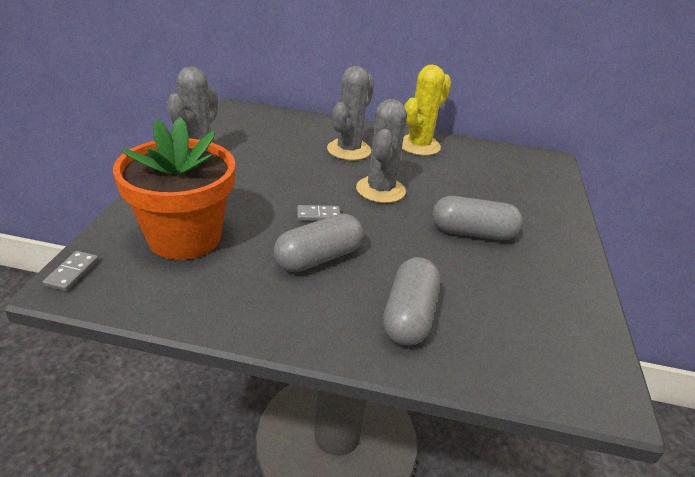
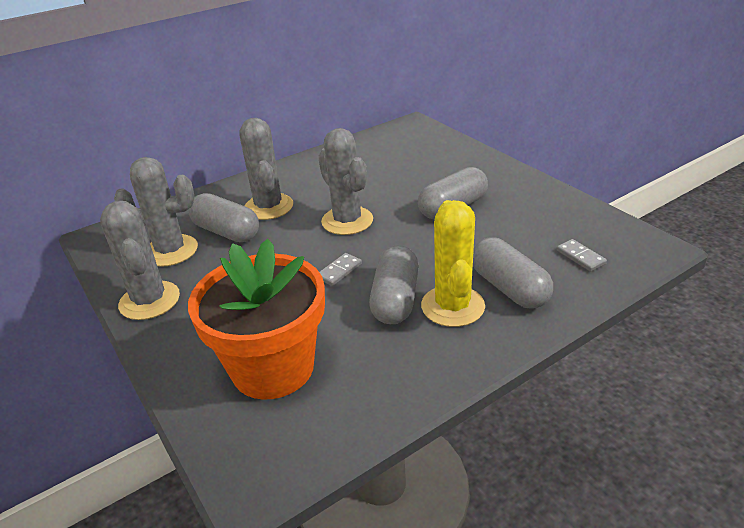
camera: 40 degrees left, 0 degrees up
grey domino [43,251,99,291] -> grey domino moved to [556,239,607,272]
yellow cactus [402,65,451,156] -> yellow cactus moved to [421,200,485,327]
none -> grey cactus [114,157,198,267]
none -> grey capsule [188,193,259,242]

